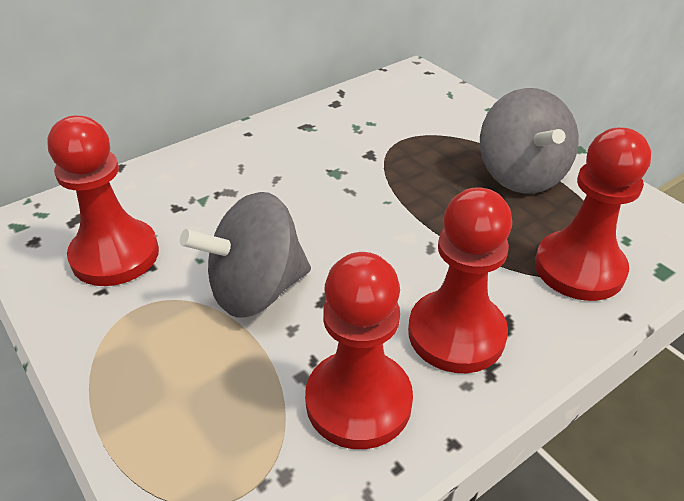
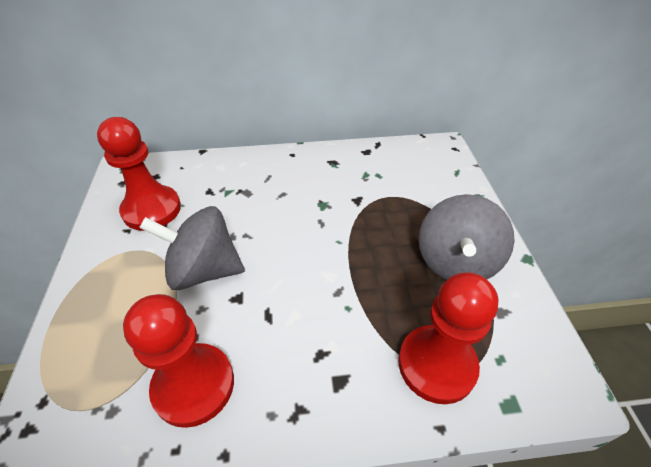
camera: 30 degrees right, 5 degrees up
red pawn [408,188,512,373] -> none

